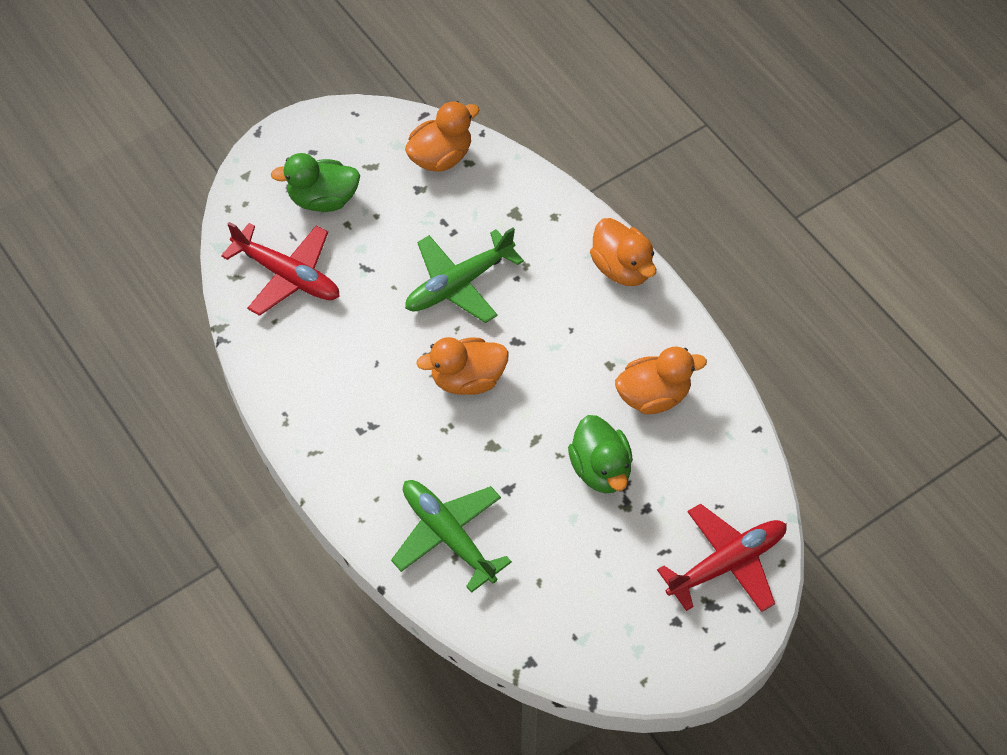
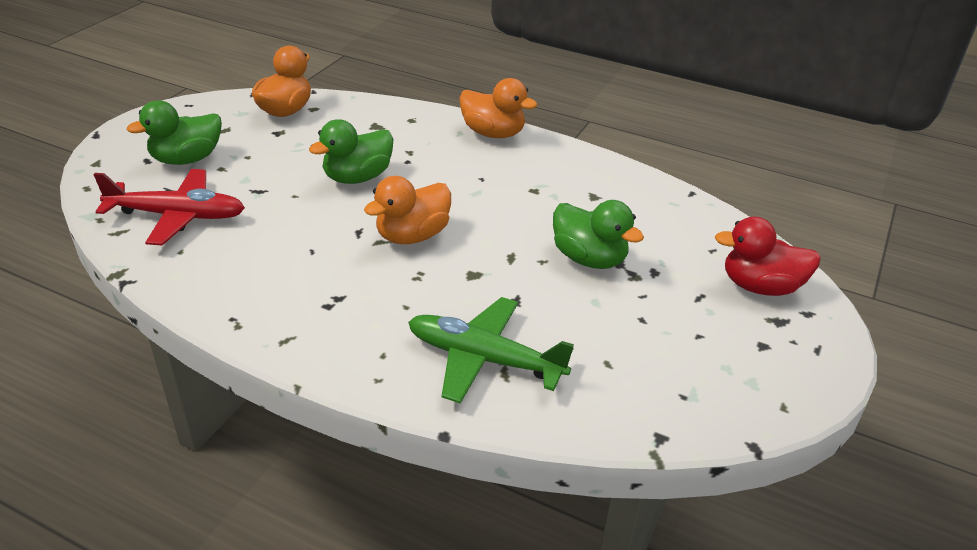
camera: 30 degrees left, 20 degrees down
green plane [405,228,524,323] -> green duck [309,119,393,184]
orange duck [615,347,707,414] -> none
red plane [657,504,787,612] -> red duck [715,217,821,296]

